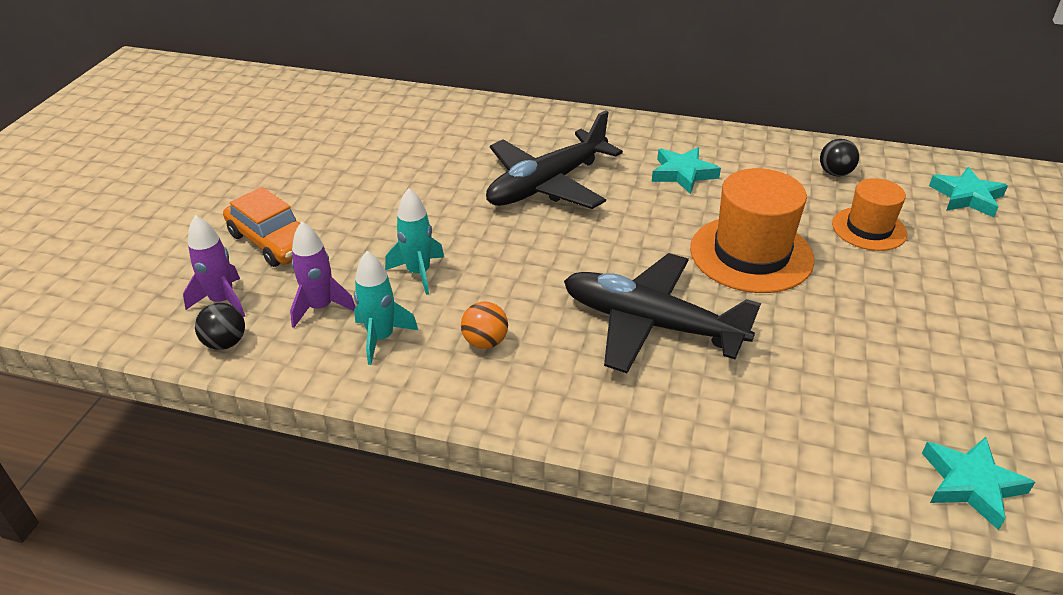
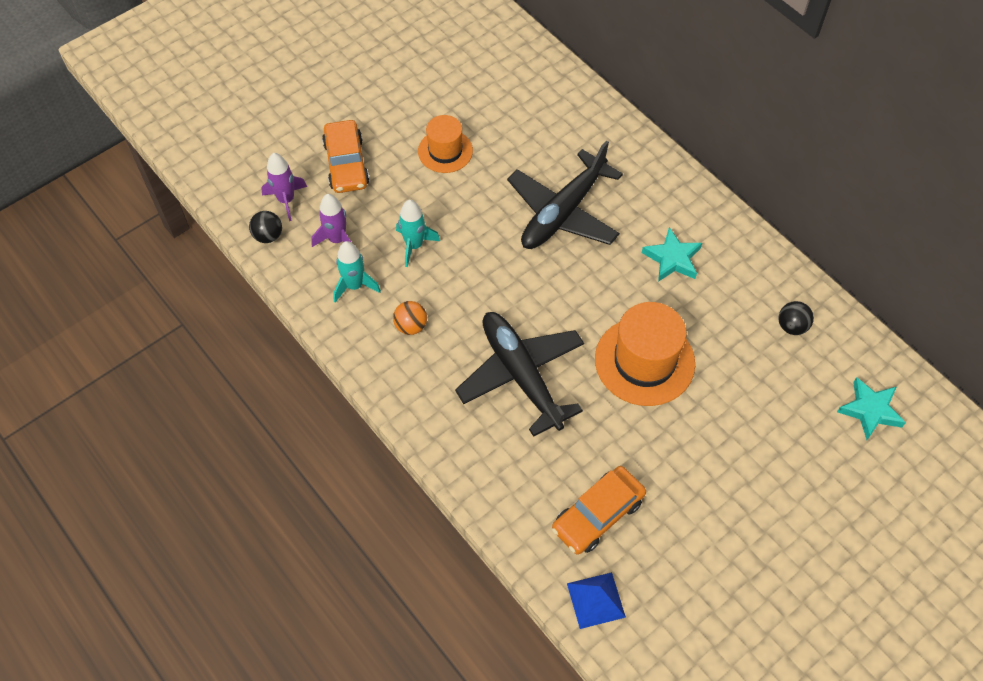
camera: 35 degrees right, 20 degrees up
black plane [486,110,623,209] -> black plane turned 45 degrees counterclockwise [507,141,623,249]
orange hat [832,178,907,251] -> orange hat moved to [418,115,473,173]
turquoise star [922,437,1035,530] -> blue pyramid [567,572,626,629]
none -> orange car [552,466,646,555]

